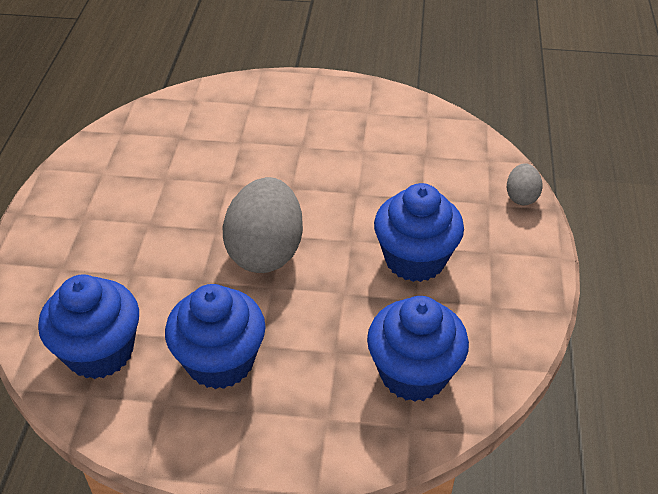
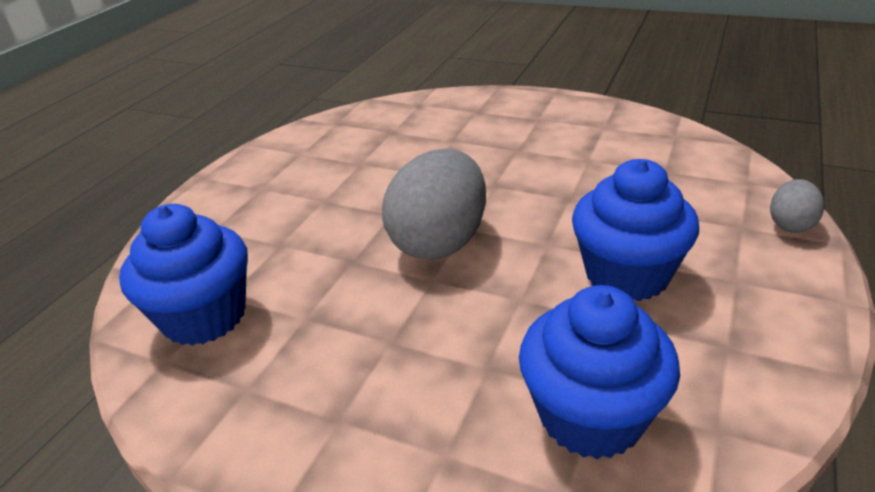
camera: 20 degrees right, 10 degrees down
blue cupcake [165,284,266,389] -> none

